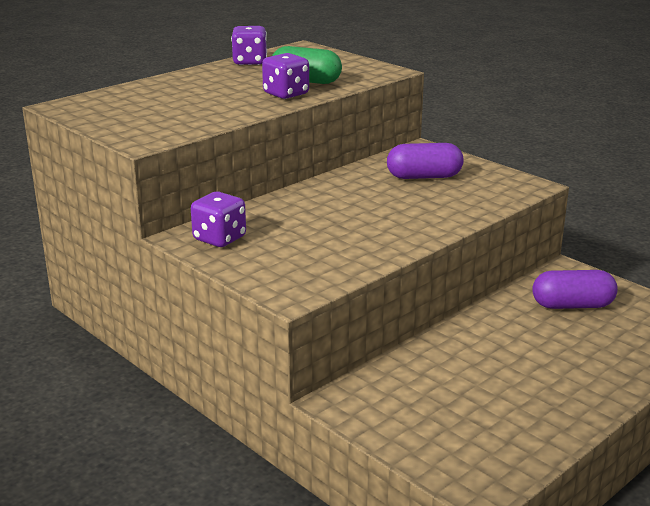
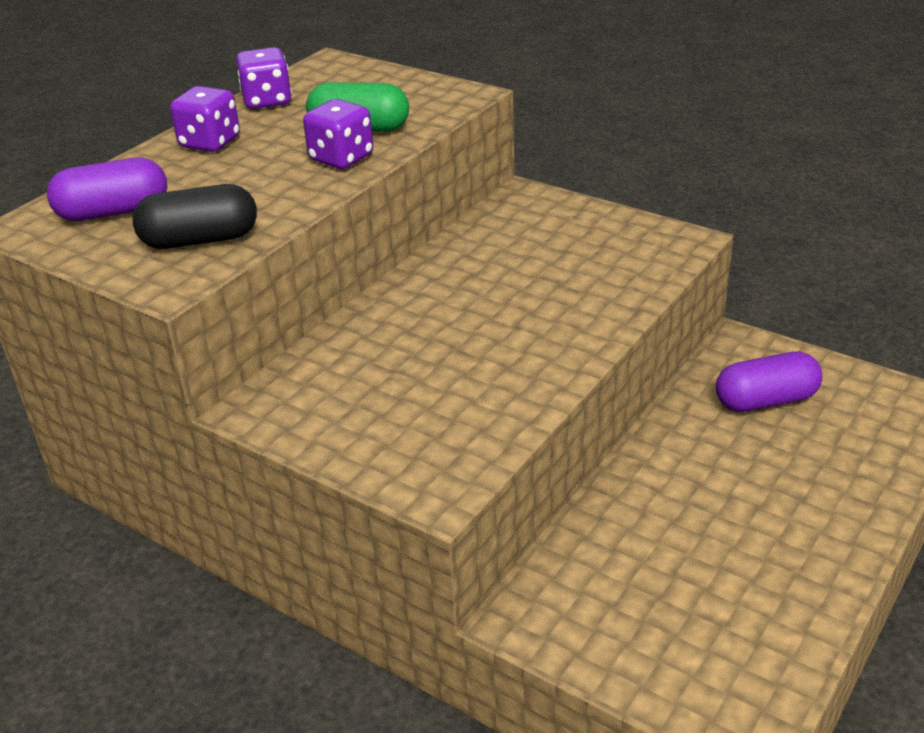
camera: 10 degrees left, 10 degrees up
purple dice [191,192,246,247] -> purple dice moved to [170,86,240,152]
purple capsule [387,143,463,179] -> purple capsule moved to [47,157,167,221]
none -> black capsule [132,184,257,249]

